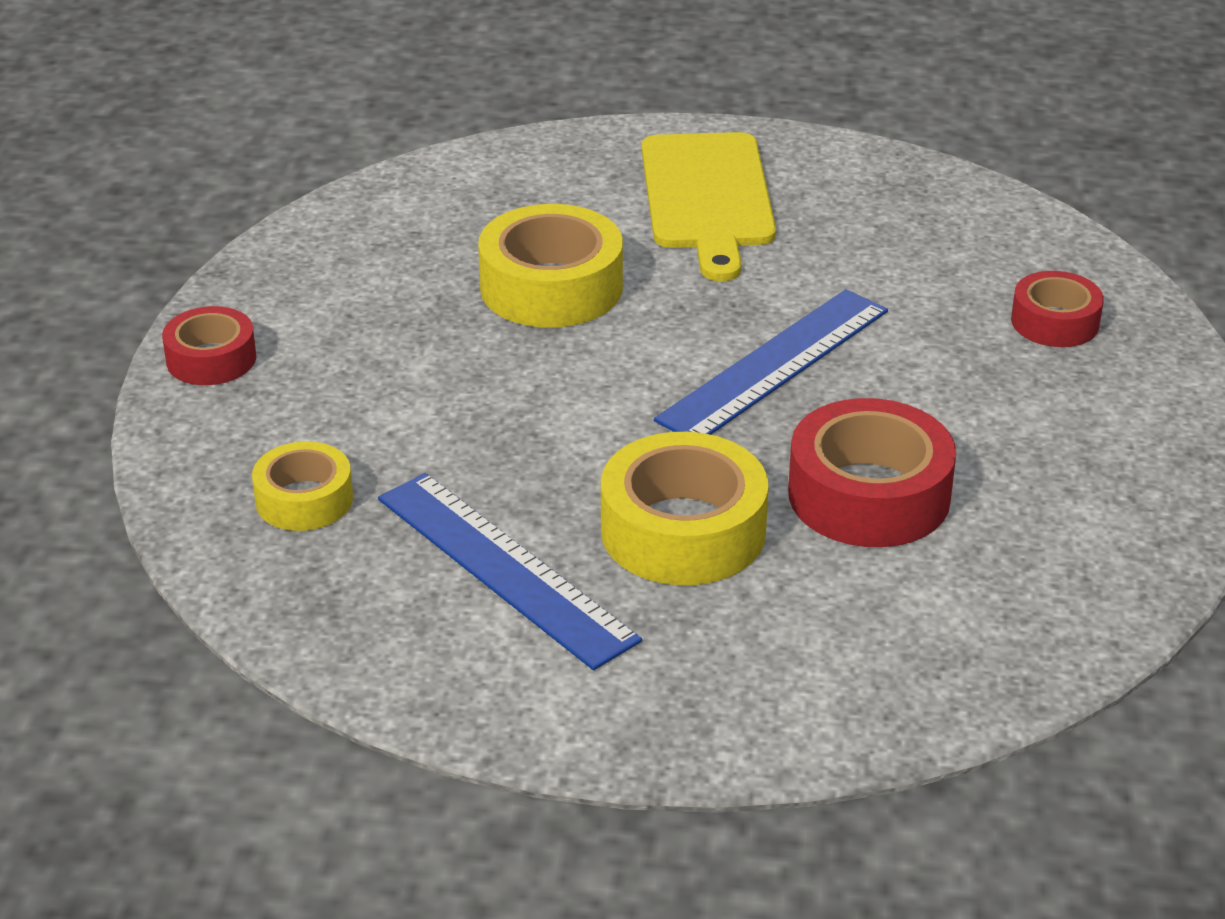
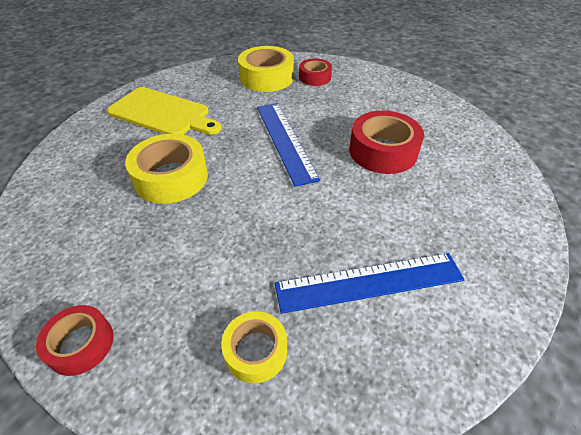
camera: 60 degrees left, 10 degrees up
yellow tape [601,432,769,585] -> yellow tape moved to [238,46,294,92]

